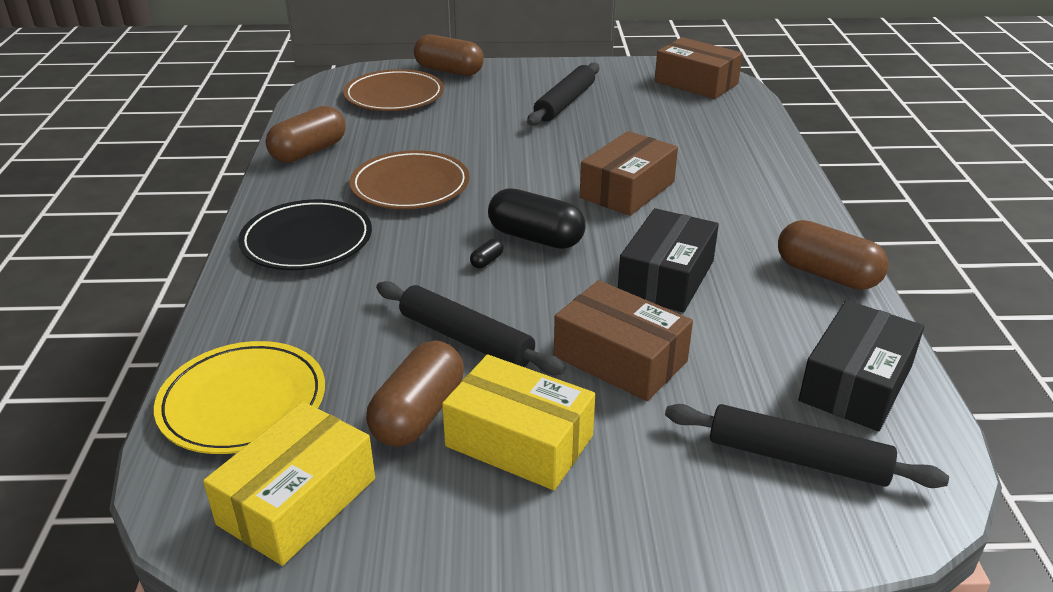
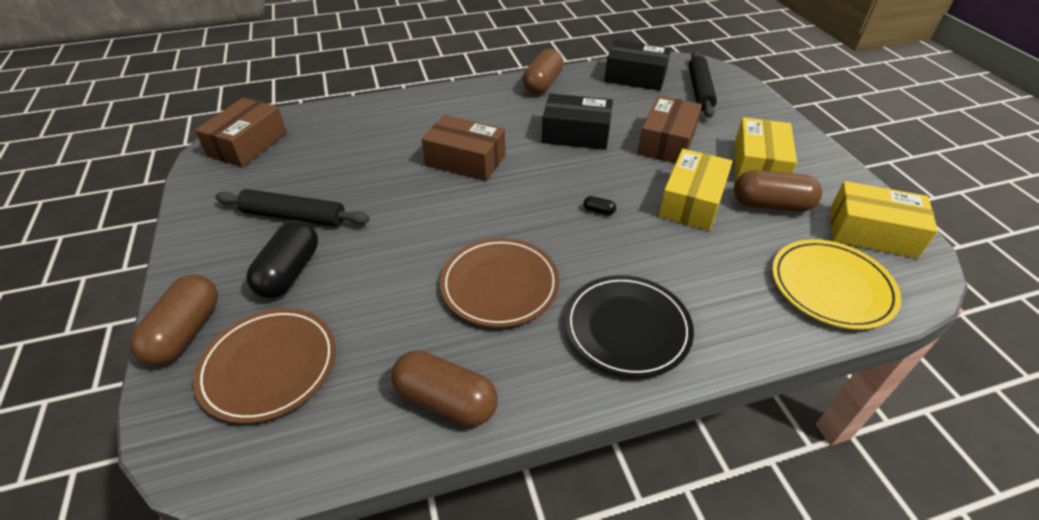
camera: 105 degrees left, 10 degrees up
black rolling pin [376,281,566,375] -> yellow box [658,149,733,231]
black capsule [488,188,586,249] -> black capsule moved to [246,220,318,298]

